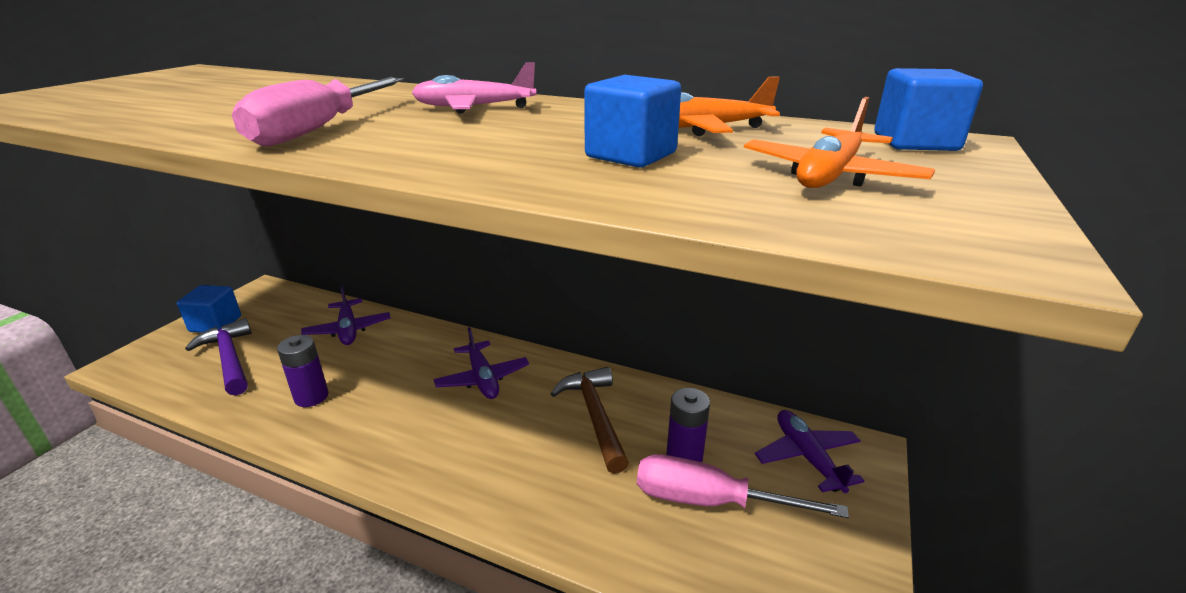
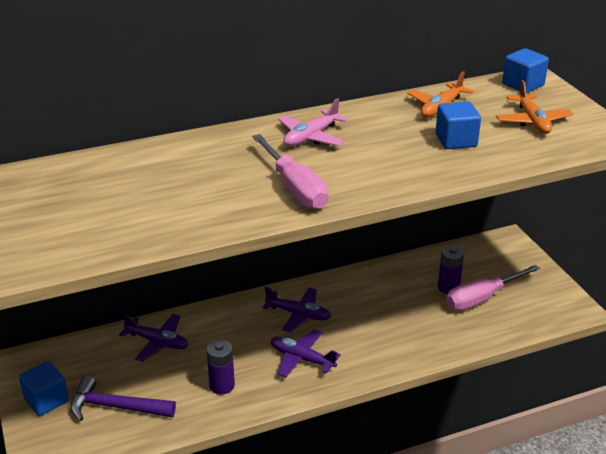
camera: 45 degrees left, 5 degrees up
brown hammer [550,367,629,474] -> none
purple plane [755,410,864,493] -> purple plane moved to [271,329,341,377]

